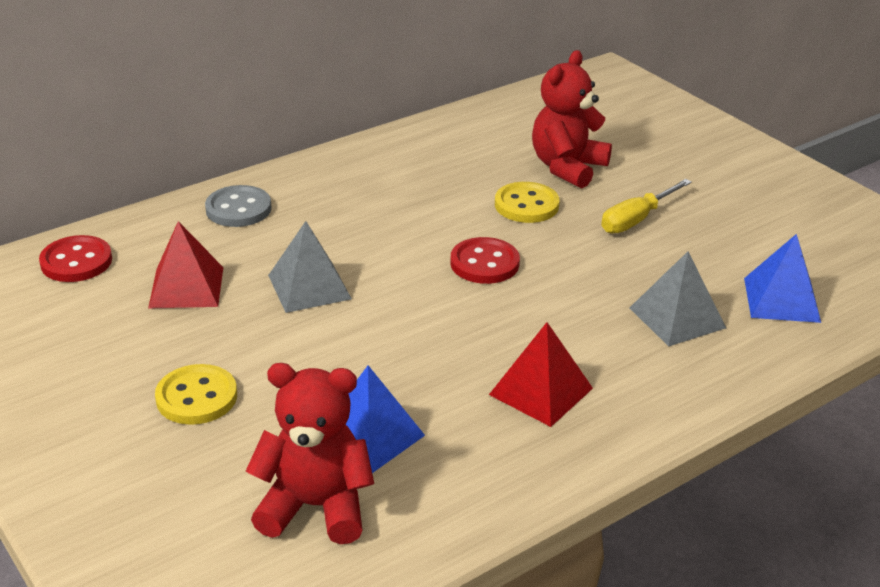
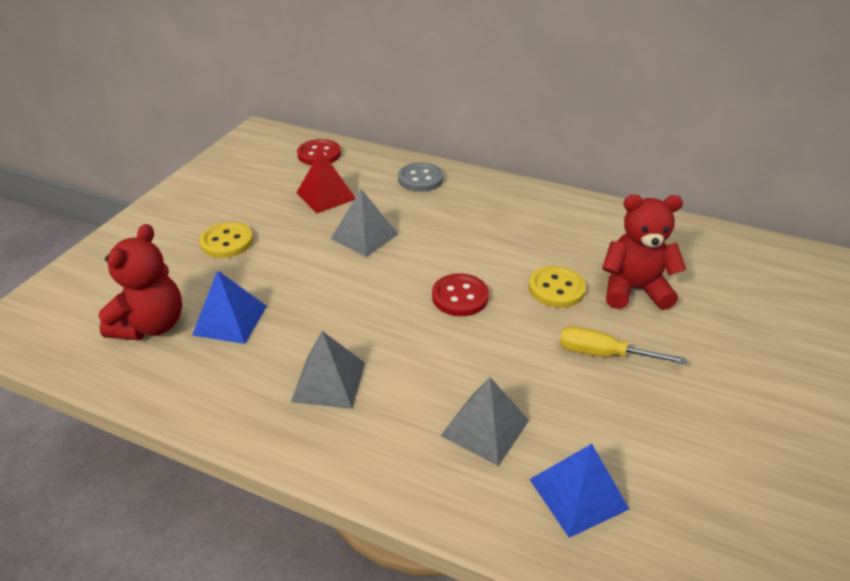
camera: 60 degrees right, 5 degrees up
red teddy bear [245,363,374,544] -> red teddy bear turned 45 degrees clockwise [98,224,182,340]
red pyramid [489,322,593,427] -> grey pyramid [291,331,365,409]

